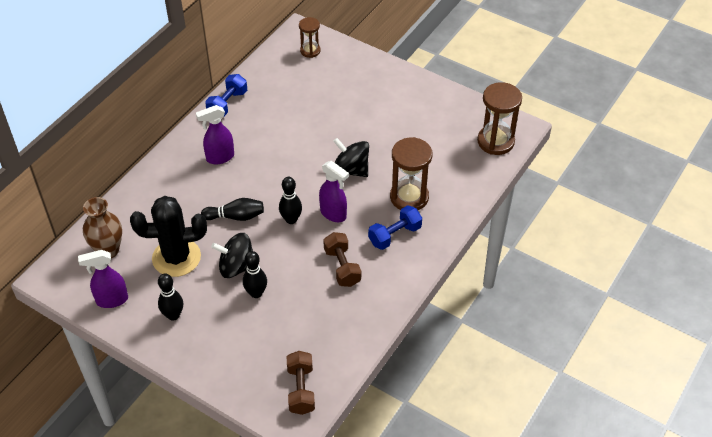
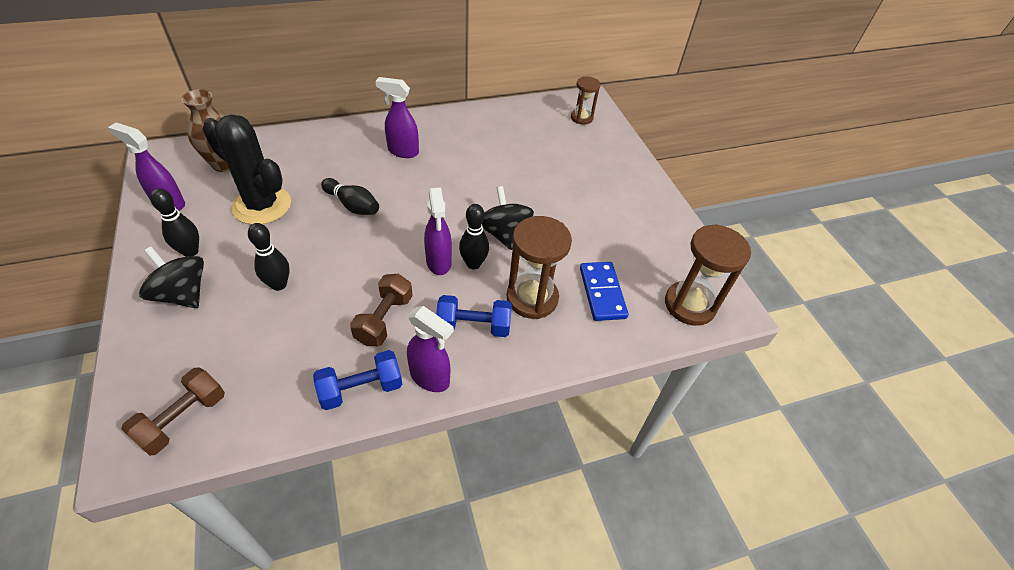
camera: 35 degrees right, 0 degrees up
blue dumbbell [205,74,247,116] -> blue dumbbell moved to [313,350,402,410]
black spinning top [211,233,253,278] -> black spinning top moved to [139,247,204,308]
black bowling pin [279,177,302,224] -> black bowling pin moved to [459,204,489,269]
none -> purple spray bottle [407,306,454,392]
none -> blue domino [580,262,628,321]

